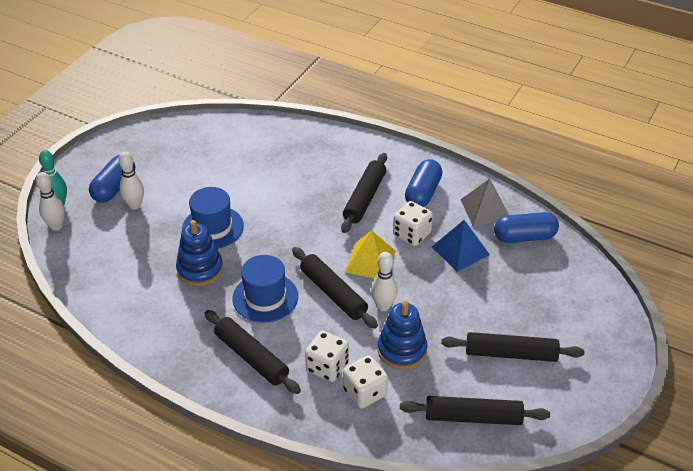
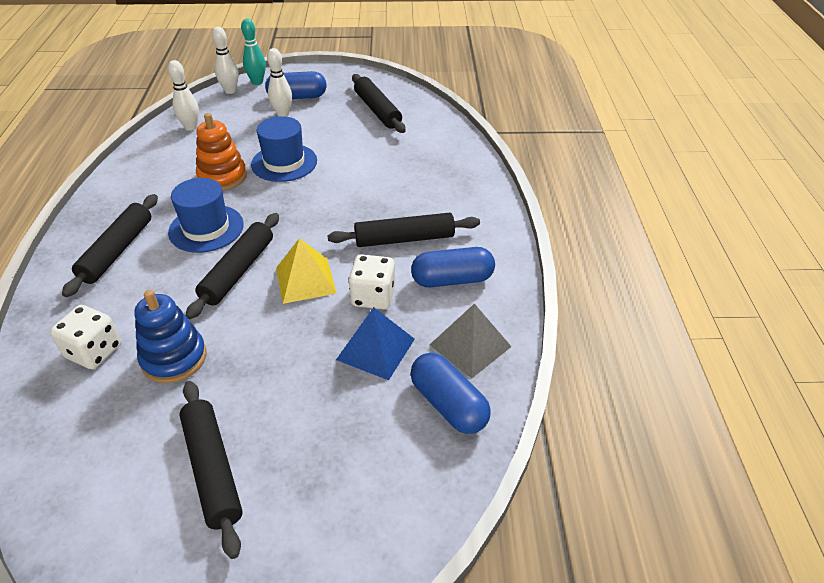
camera: 60 degrees right, 0 degrees up
blue stacking toy [176,220,223,286] -> orange stacking toy [196,113,247,191]
white dice [305,331,349,382] -> none
white bowling pin [371,252,397,311] -> white bowling pin moved to [168,60,199,131]
black rolling pin [400,396,550,425] -> black rolling pin moved to [352,74,406,133]

